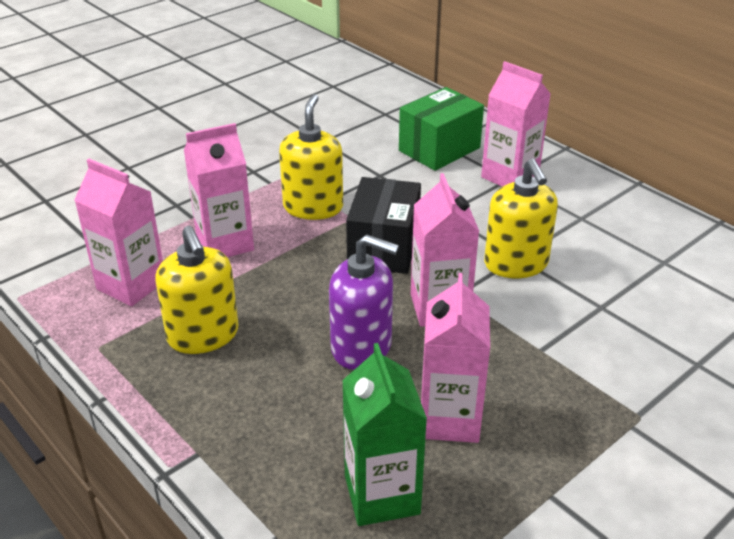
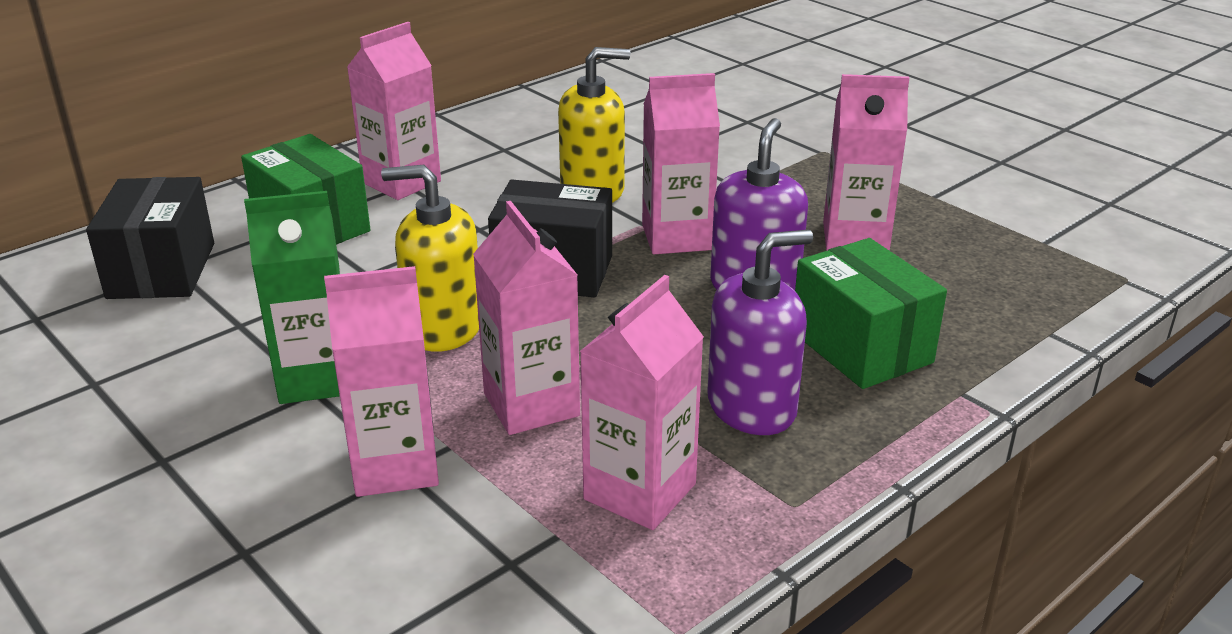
camera: 90 degrees left, 5 degrees down
yellow soap dispenser [155,226,239,354] -> purple soap dispenser [707,230,813,435]
green carton [342,343,427,526] -> green carton moved to [244,191,341,404]
none -> black box [86,177,214,299]
none -> pink carton [324,266,439,497]
none -> green box [795,238,947,389]

